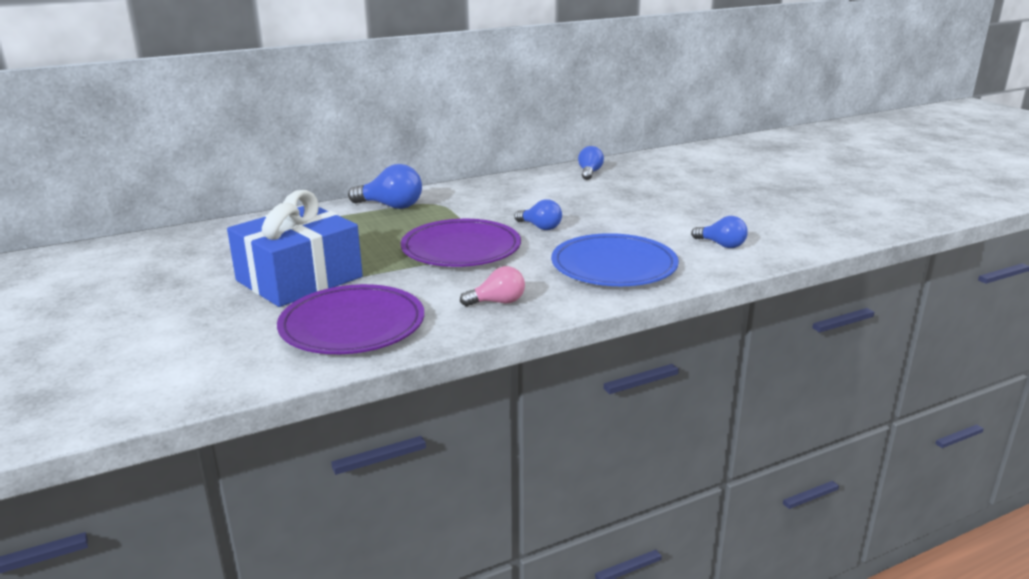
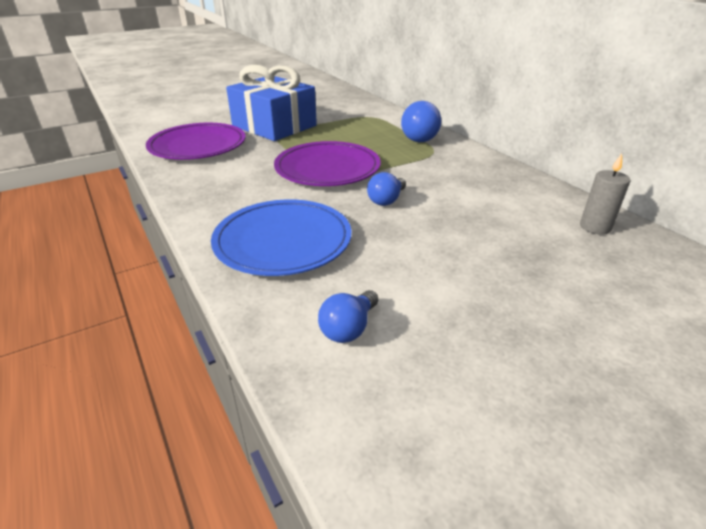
camera: 85 degrees right, 10 degrees up
pink light bulb [460,266,525,306] -> none
blue light bulb [578,146,604,180] -> grey candle [580,154,631,235]

